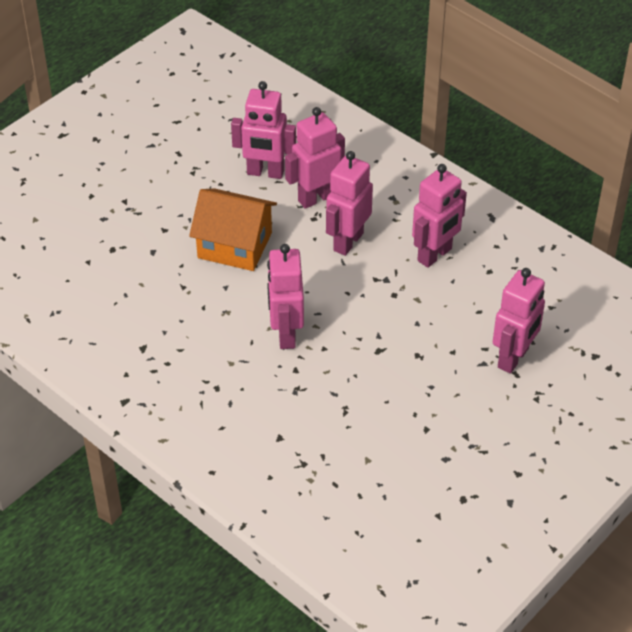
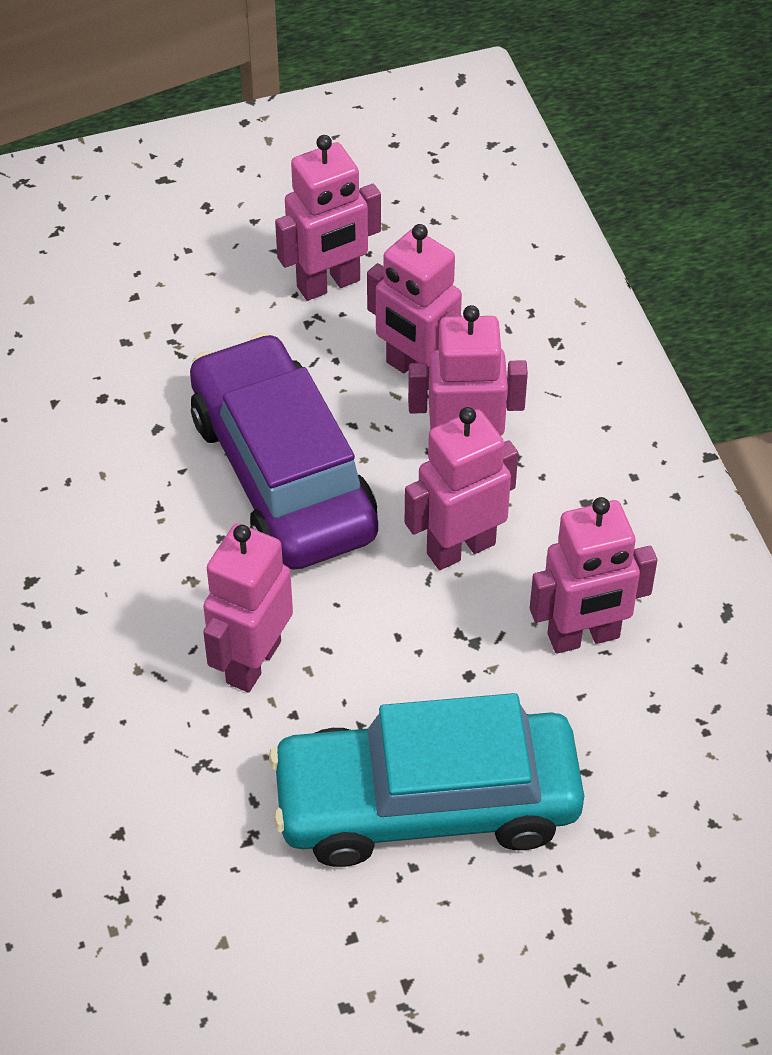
camera: 30 degrees right, 5 degrees up
orange house [189,189,277,271] -> purple car [190,333,378,570]
pink robot [493,268,545,373] -> pink robot moved to [275,135,381,301]
none -> turquoise car [269,693,584,867]

